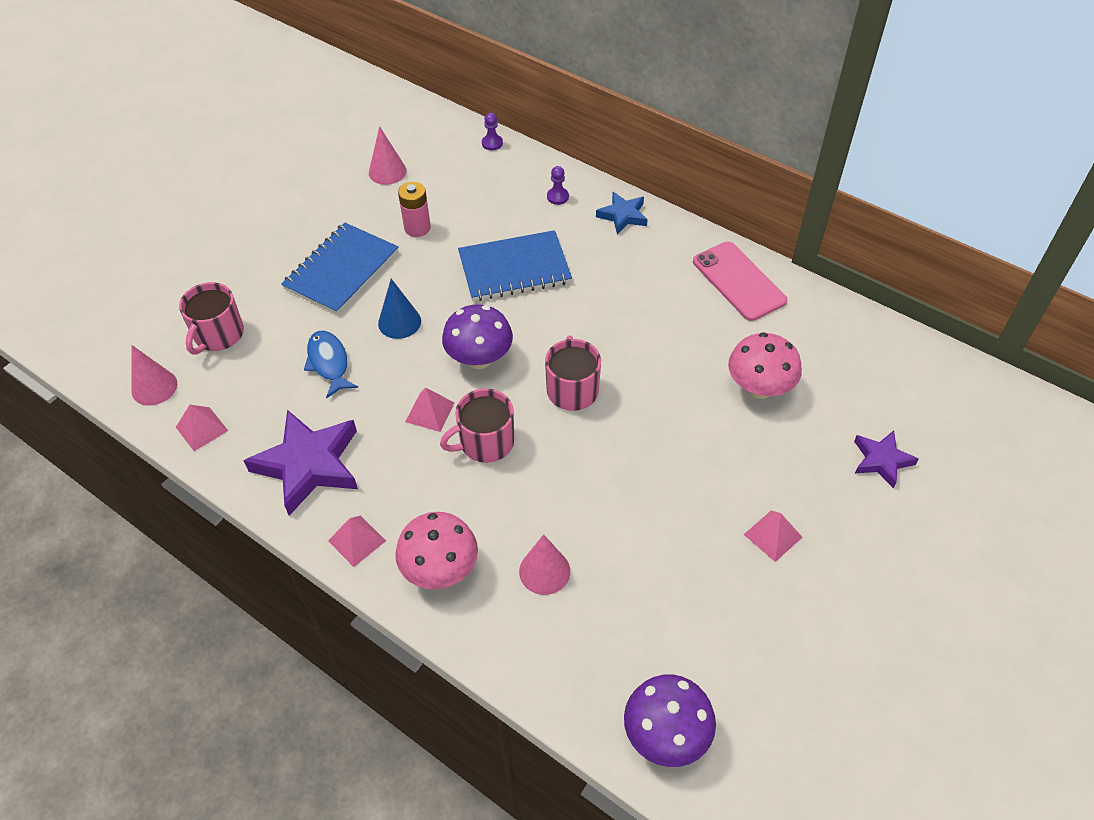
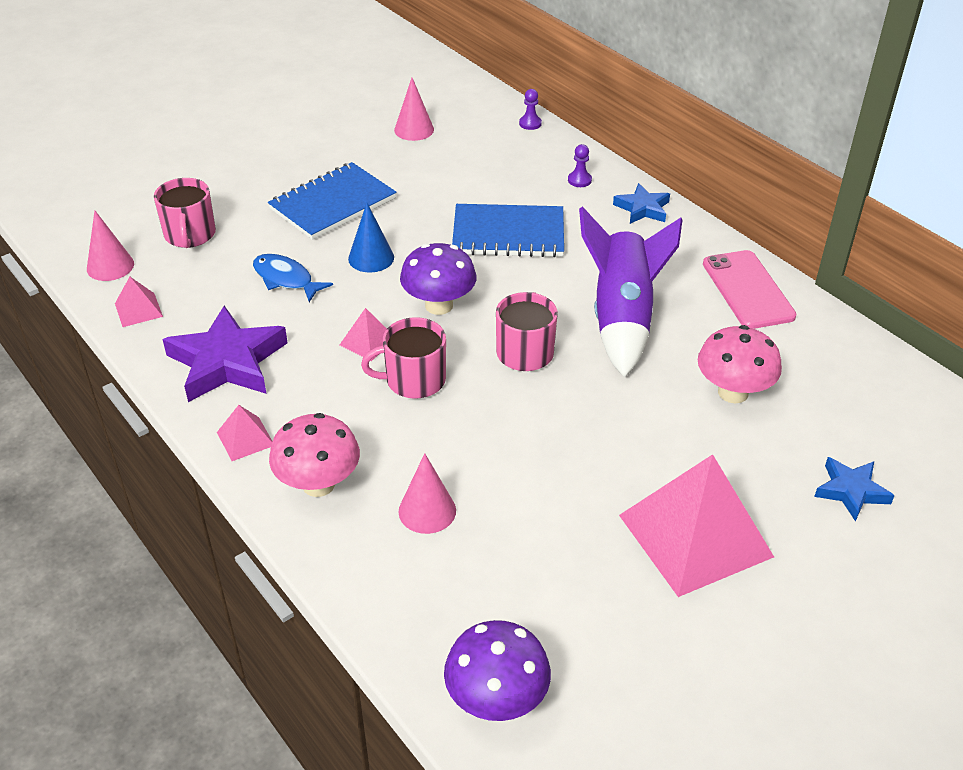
camera: 15 degrees right, 10 degrees down
pink mug [179,282,244,355] -> pink mug turned 45 degrees counterclockwise [154,178,216,248]
blue fish [304,330,358,399] -> blue fish turned 45 degrees counterclockwise [253,254,333,302]
pink battery [398,182,431,237] -> none
pink pyramid [744,511,802,562] -> pink pyramid [619,454,774,597], size x2.30
purple star [854,430,919,488] -> blue star [814,457,895,522]
none -> purple rocket [579,206,682,377]

